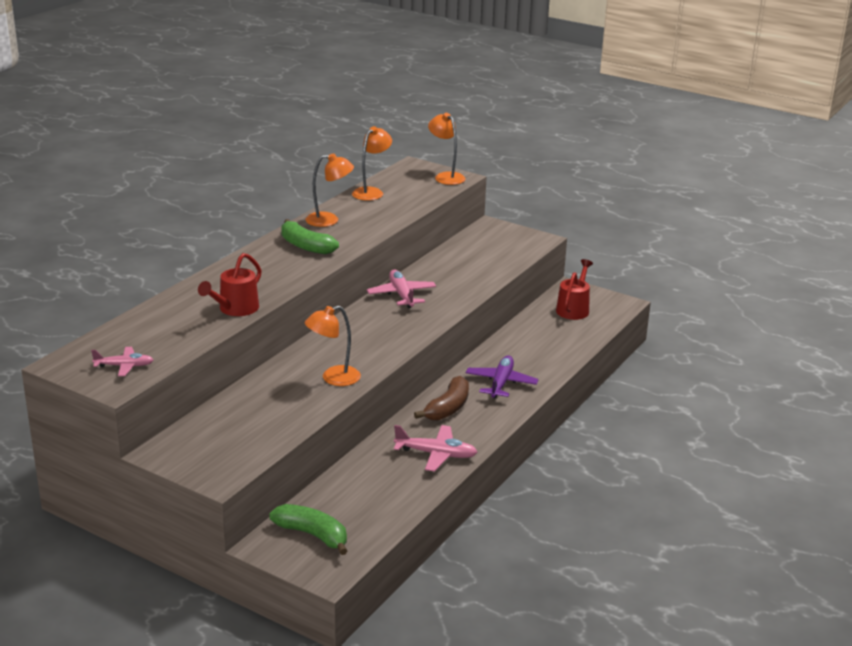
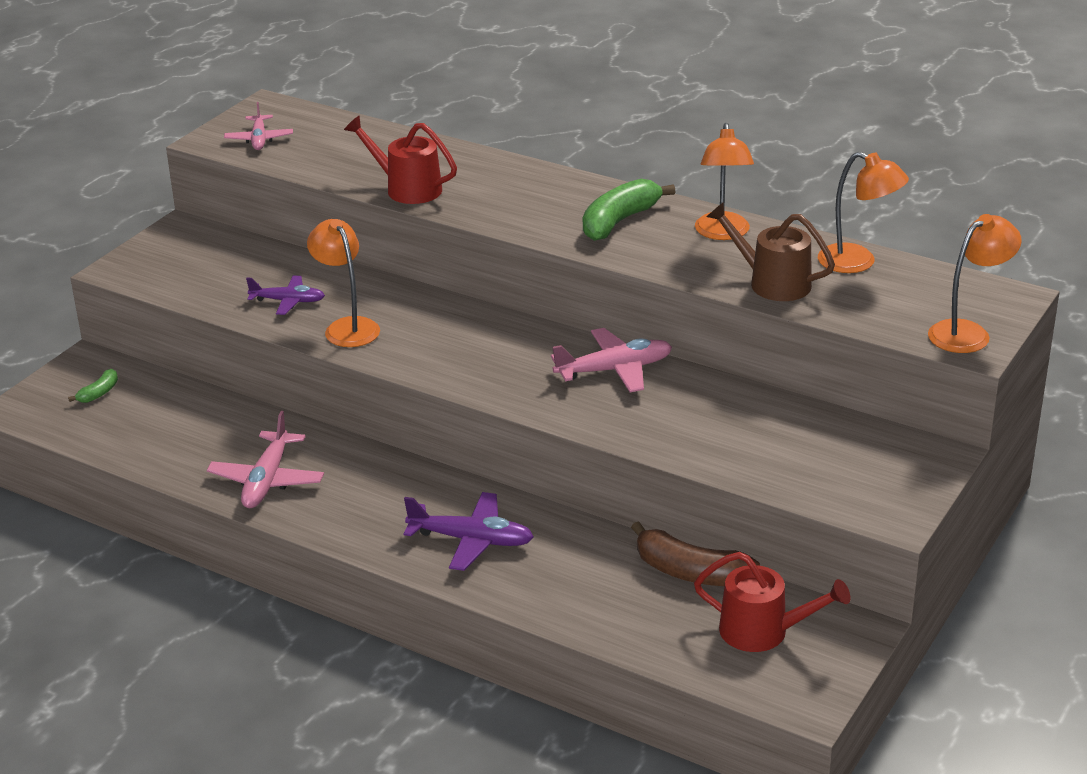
camera: 90 degrees right, 5 degrees up
green banana [269,504,347,555] -> green banana [68,369,118,403], size x0.50
brown banana [414,376,469,421] -> brown banana moved to [631,521,760,586]
none -> purple plane [246,275,325,315]
none -> brown watering can [706,202,835,301]

